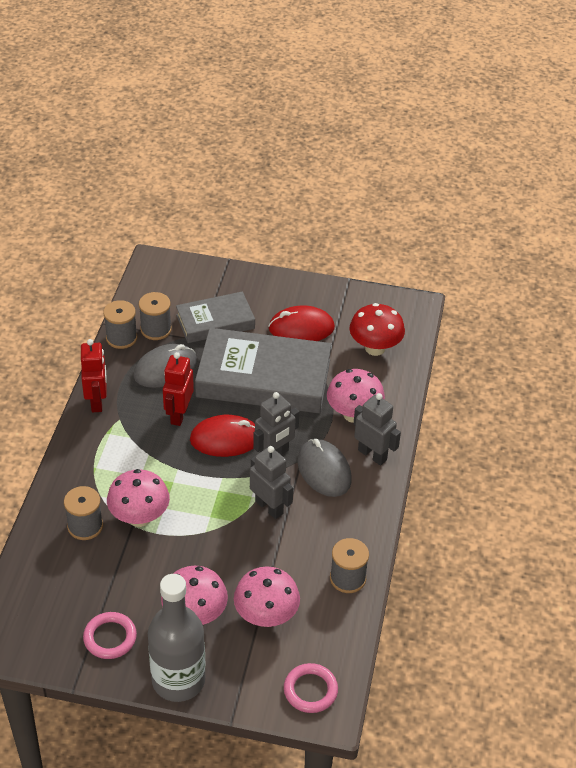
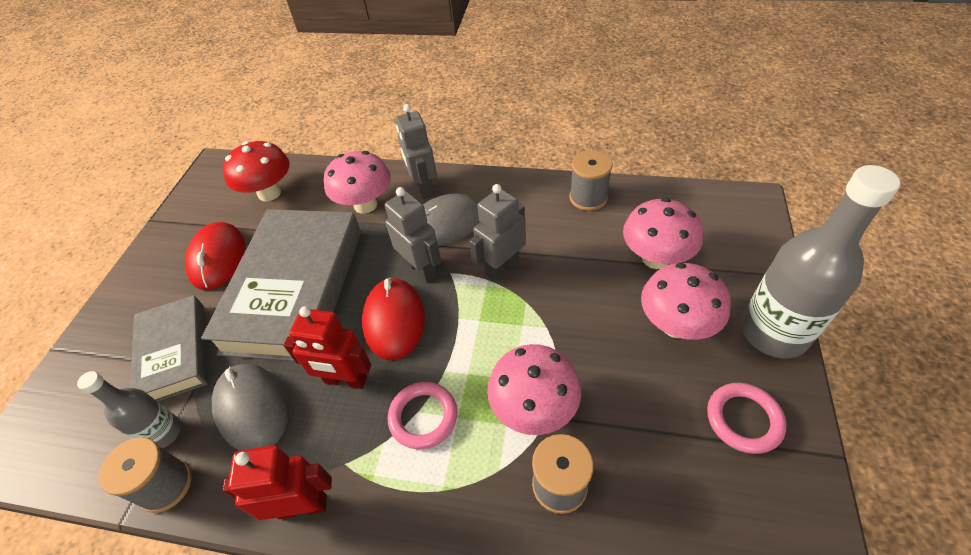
camera: 85 degrees left, 5 degrees up
grey spool [139,292,172,340] -> grey bottle [77,371,181,449]
pink ring [284,663,338,713] -> pink ring moved to [388,382,457,449]
grey robot [353,393,401,465] -> grey robot turned 60 degrees counterclockwise [396,104,437,199]

